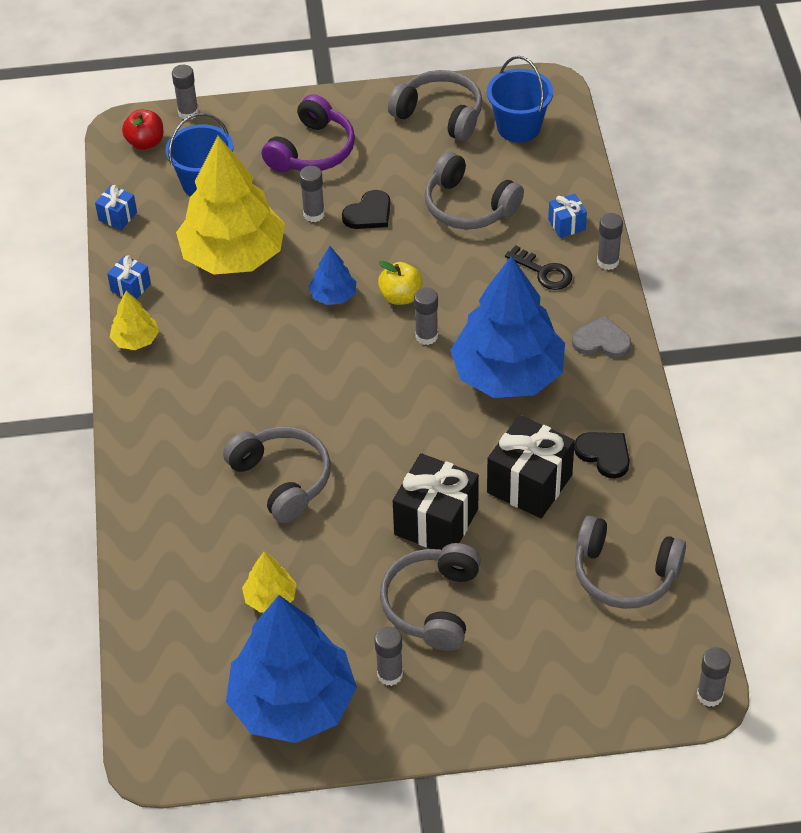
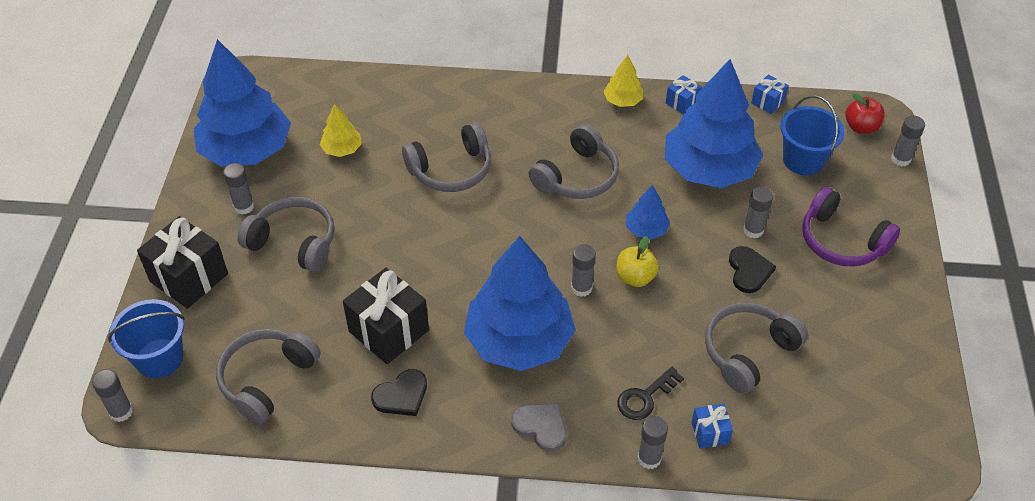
camera: 100 degrees right, 0 degrees up
yellow tree [176,136,285,275] -> blue tree [665,59,763,188]
black heart [342,190,391,229] -> black heart turned 150 degrees counterclockwise [729,246,776,293]
grey headphones [388,70,483,141] -> grey headphones moved to [528,124,619,199]
black gift [393,453,479,550] -> black gift moved to [137,216,228,309]
blue bucket [487,56,553,142] -> blue bucket moved to [108,299,185,378]
grey heart [572,316,631,358] -> grey heart turned 75 degrees counterclockwise [511,403,567,452]

